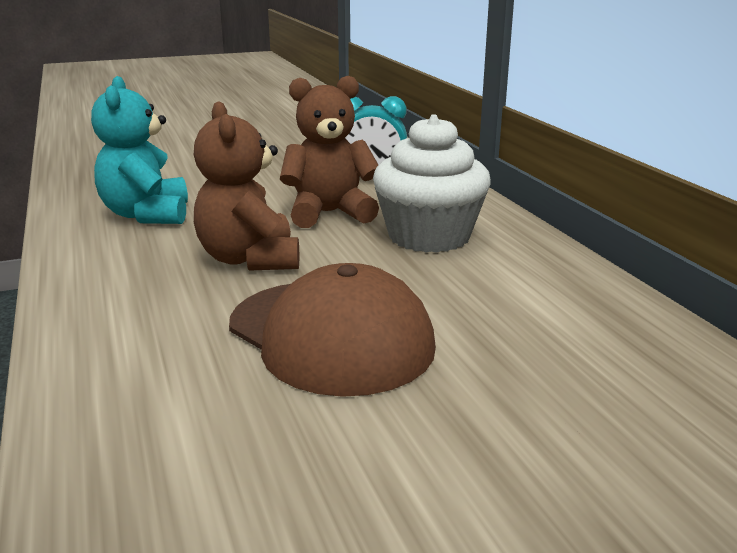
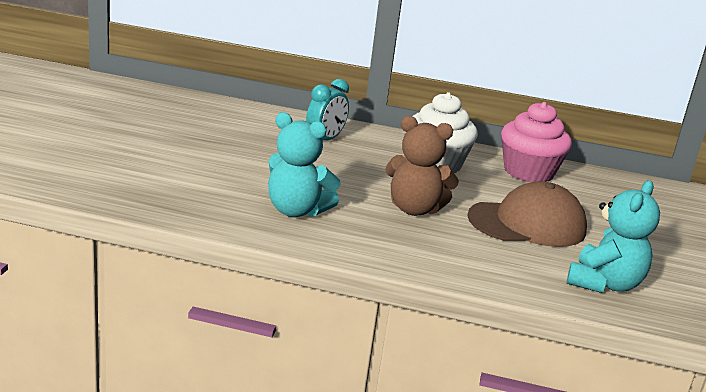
camera: 60 degrees left, 0 degrees up
brown teddy bear [280,76,379,228] -> none
none -> pink cupcake [501,102,572,182]
none -> turquoise teddy bear [566,180,660,293]

